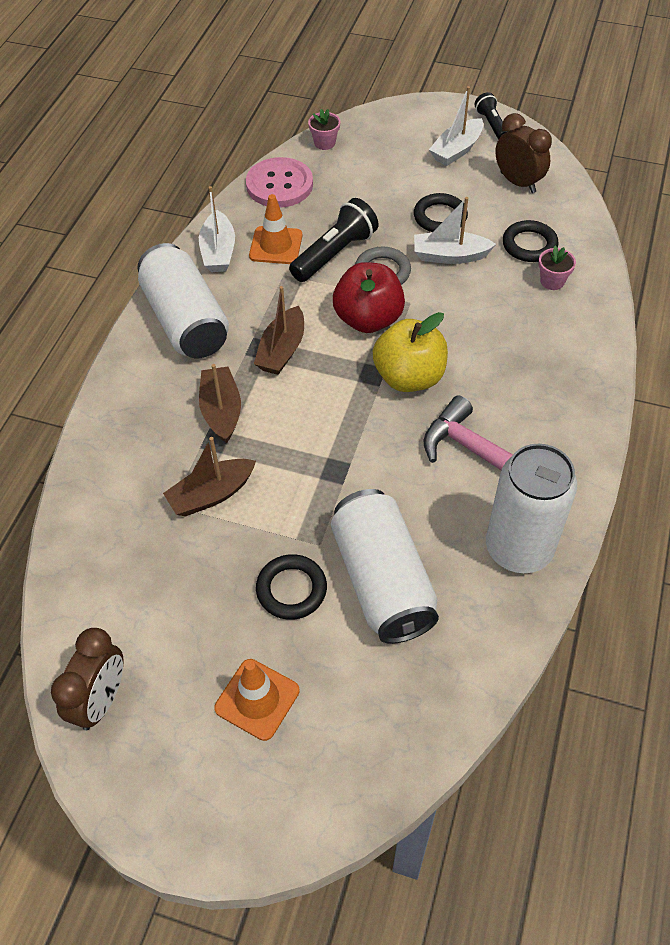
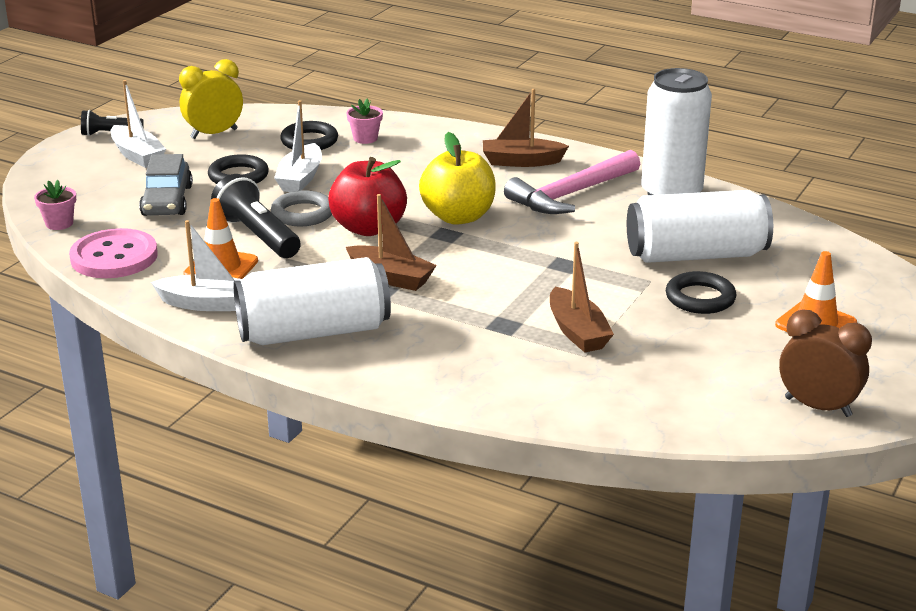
camera: 80 degrees left, 25 degrees down
brown boat [199,364,241,443] -> brown boat moved to [483,89,569,167]
brown clock [495,113,552,193] -> yellow clock [179,59,243,139]
none -> grey car [139,154,193,216]

